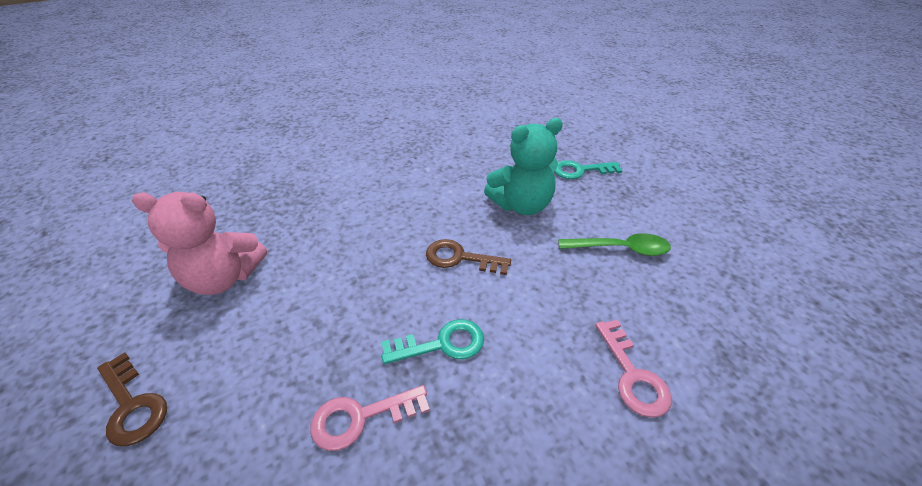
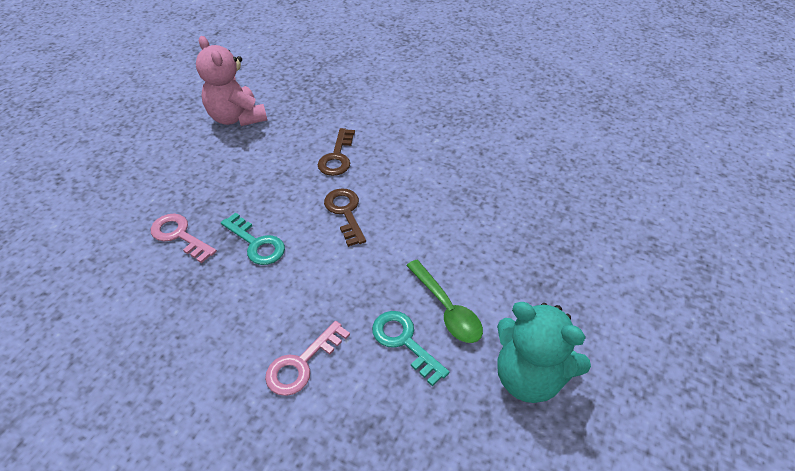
camera: 55 degrees right, 5 degrees up
brown key [97,352,167,446] -> brown key moved to [318,128,355,176]
turquoise teddy bear [484,118,563,215] -> turquoise teddy bear moved to [497,302,591,403]
turquoise key [554,160,623,179] -> turquoise key moved to [372,311,449,387]

